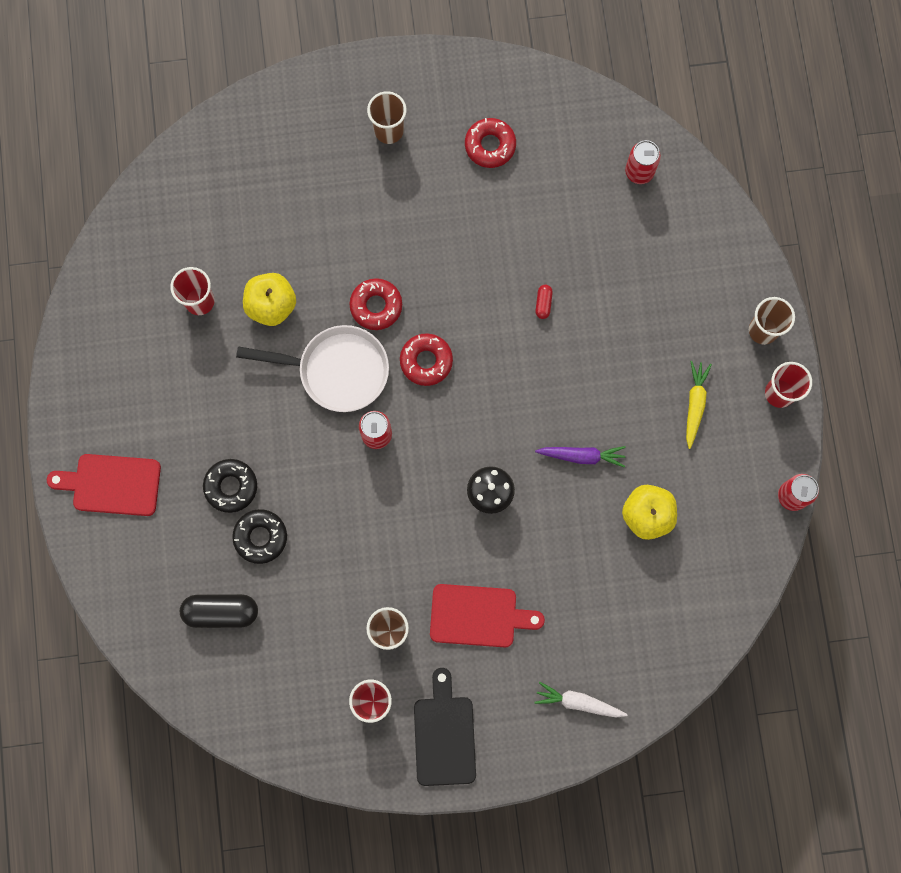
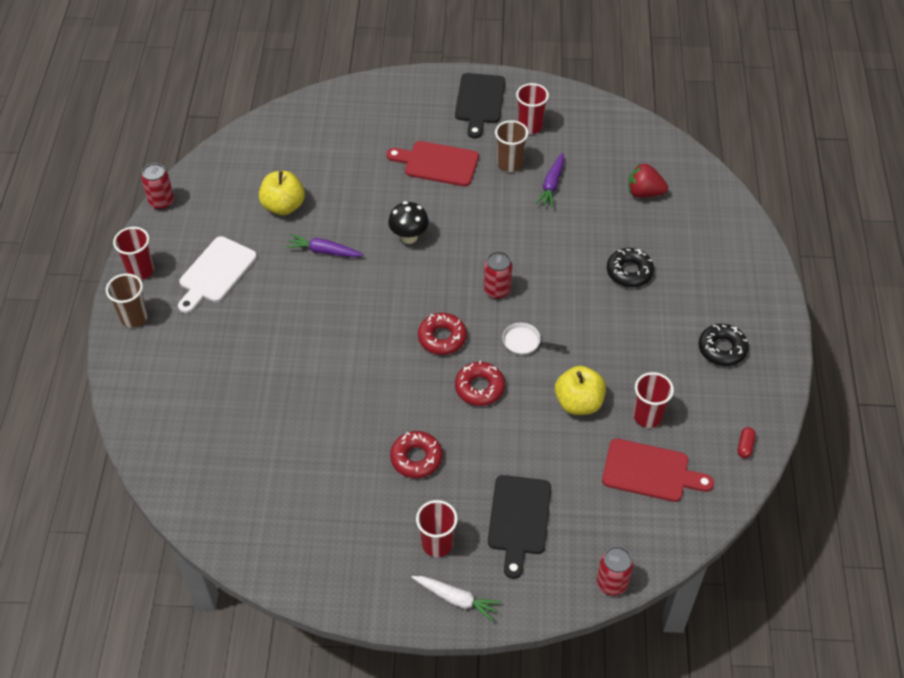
camera: 170 degrees left, 25 degrees down
red cutting board [47,454,161,516] -> red cutting board moved to [602,439,714,502]
black capsule [180,594,258,628] -> red strawberry [628,163,668,198]
black donut [232,509,287,564] -> black donut moved to [699,324,749,366]
white pan [236,325,389,412] -> white pan [502,323,567,355], size x0.47
brown cup [367,91,407,144] -> red cup [416,500,458,557]
red donut [465,118,516,168] -> red donut moved to [390,431,442,478]
white carrot [534,682,628,718] -> white carrot moved to [411,576,501,621]
red capsule [536,285,553,319] -> red capsule moved to [738,427,756,458]
red can [625,140,661,184] -> red can moved to [597,546,633,596]
yellow carrot [686,361,712,449] -> white cutting board [178,236,257,313]
none -> black cutting board [488,475,551,579]
none -> purple carrot [535,152,564,208]

